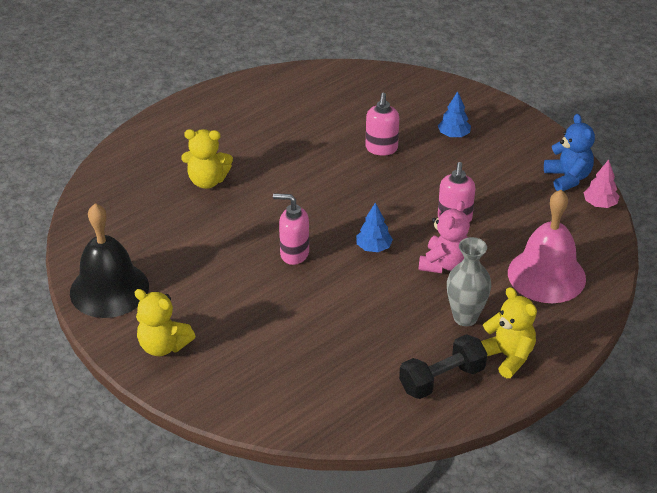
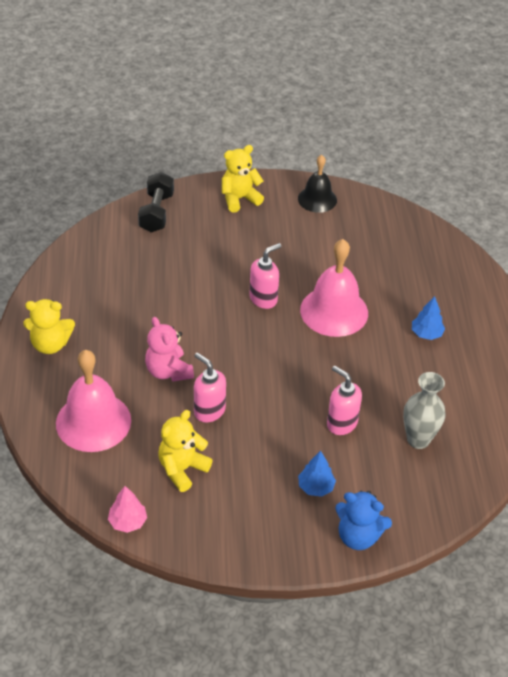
camera: 125 degrees right, 5 degrees up
black bell [70,203,149,318] -> black bell [298,155,337,213], size x0.63
yellow teddy bear [181,129,233,189] -> yellow teddy bear moved to [158,410,213,492]
blue tree [356,203,393,252] -> blue tree moved to [412,296,445,340]
black dumbbell [399,334,487,399] -> black dumbbell moved to [138,172,174,232]
grey vase [447,237,491,326] -> grey vase moved to [403,372,446,449]
blue teddy bear [544,114,595,191] -> blue teddy bear moved to [335,491,392,550]
none -> pink bell [300,239,368,337]

